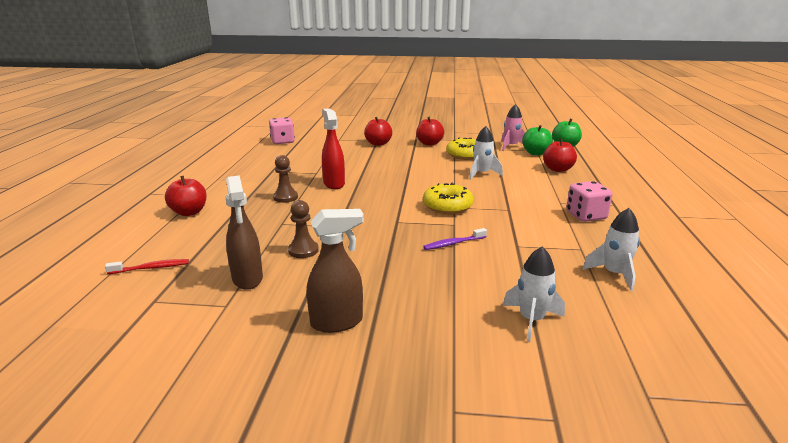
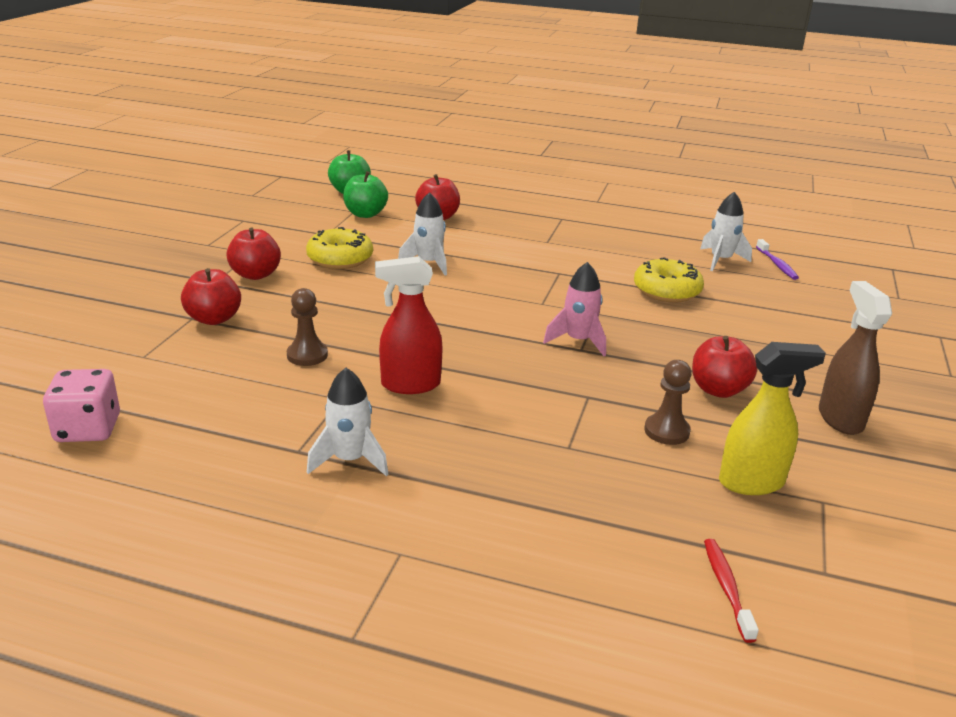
camera: 80 degrees left, 5 degrees up
red apple [165,176,207,216] -> red apple moved to [692,336,757,398]
brown spray bottle [225,175,263,290] -> yellow spray bottle [719,342,826,495]
brown pawn [273,155,298,203] -> brown pawn moved to [287,288,328,366]
yellow donut [423,183,474,214] -> yellow donut moved to [634,257,704,303]
purple toothbrush [423,228,487,250] -> purple toothbrush moved to [756,239,799,280]
pink rocket [501,104,525,151] -> pink rocket moved to [543,262,606,356]
white rocket [503,247,565,342] -> white rocket moved to [307,368,388,476]
pink dice [566,181,613,222] -> none

